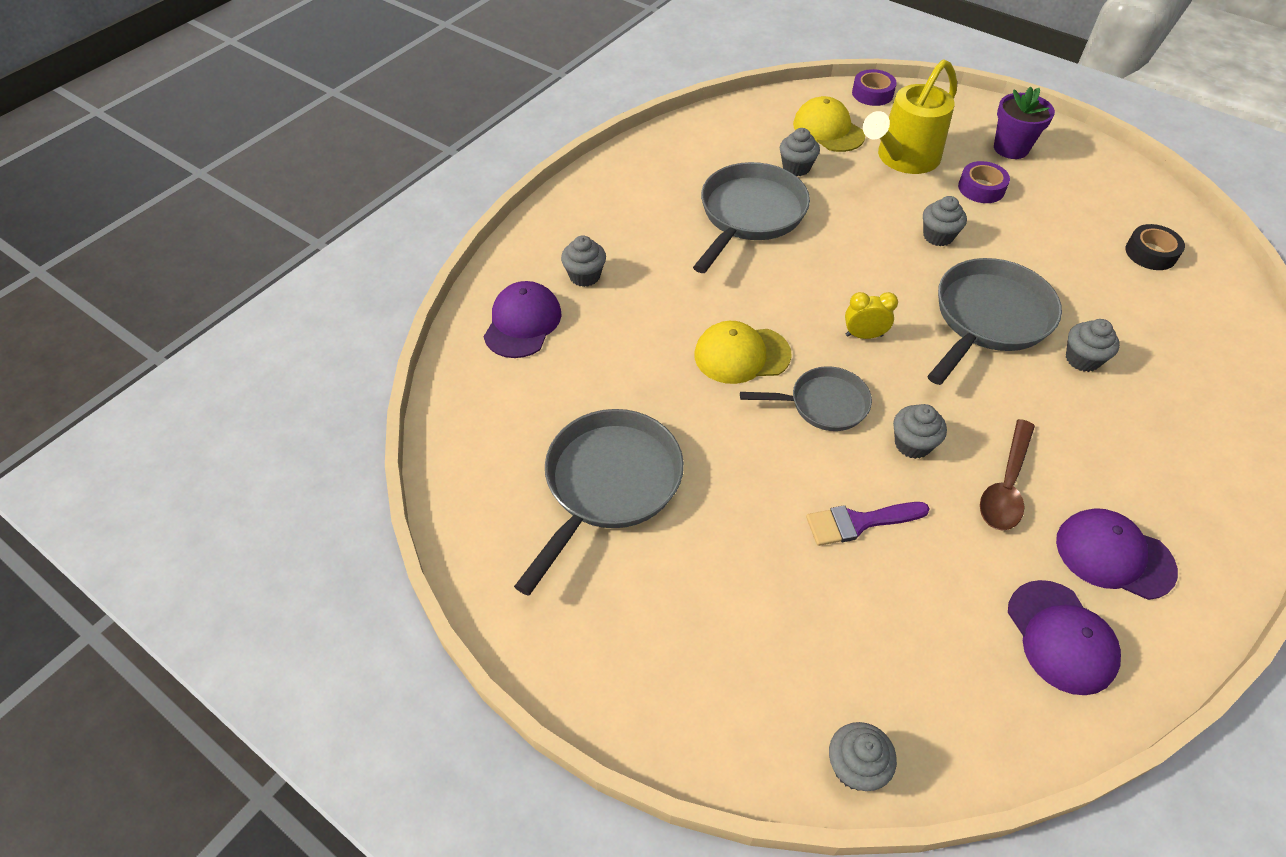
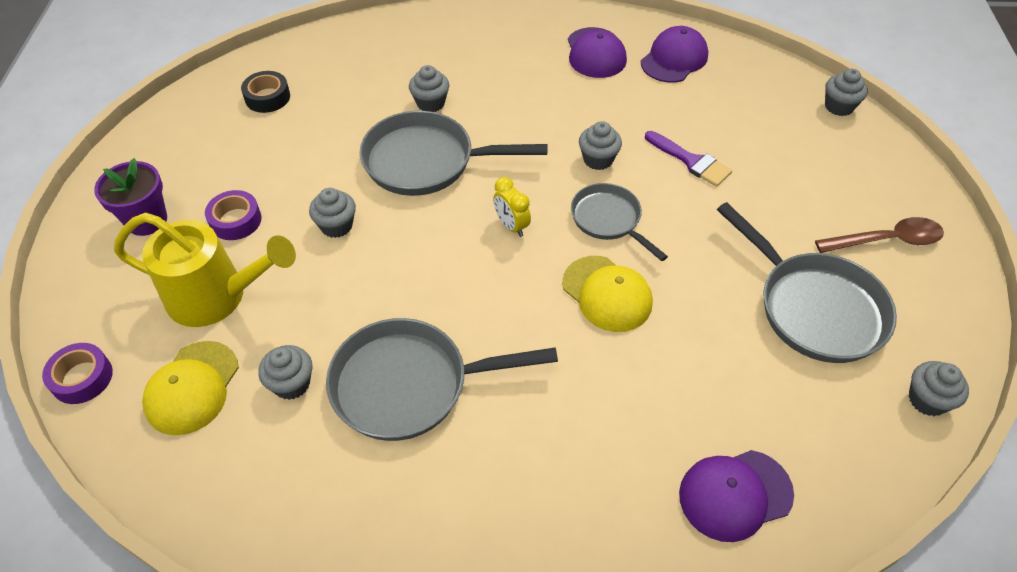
camera: 125 degrees left, 0 degrees up
grey pan [514,409,684,596] -> grey pan turned 120 degrees counterclockwise [717,202,897,363]
grey cupcake [561,235,606,287] -> grey cupcake moved to [909,361,969,416]
brown spoon [980,419,1035,531] -> brown spoon moved to [815,217,944,253]

